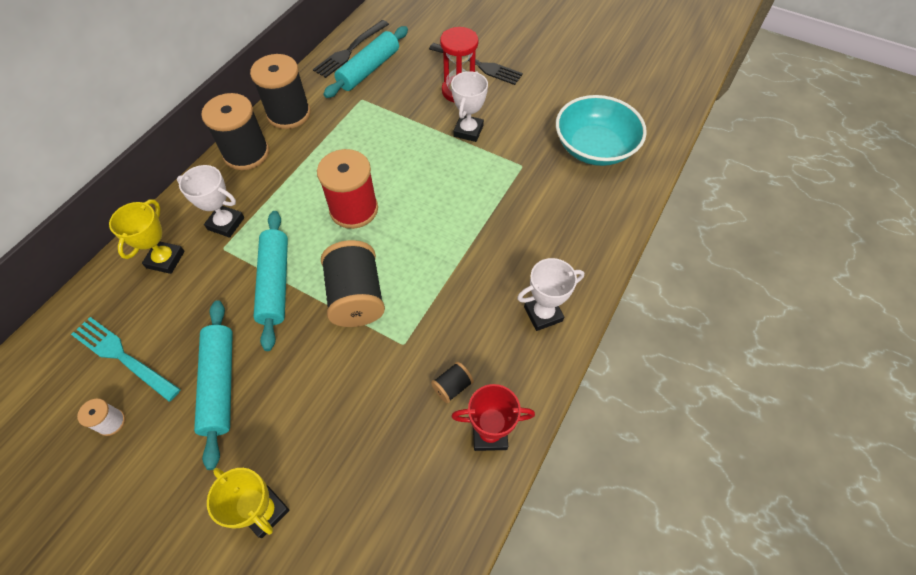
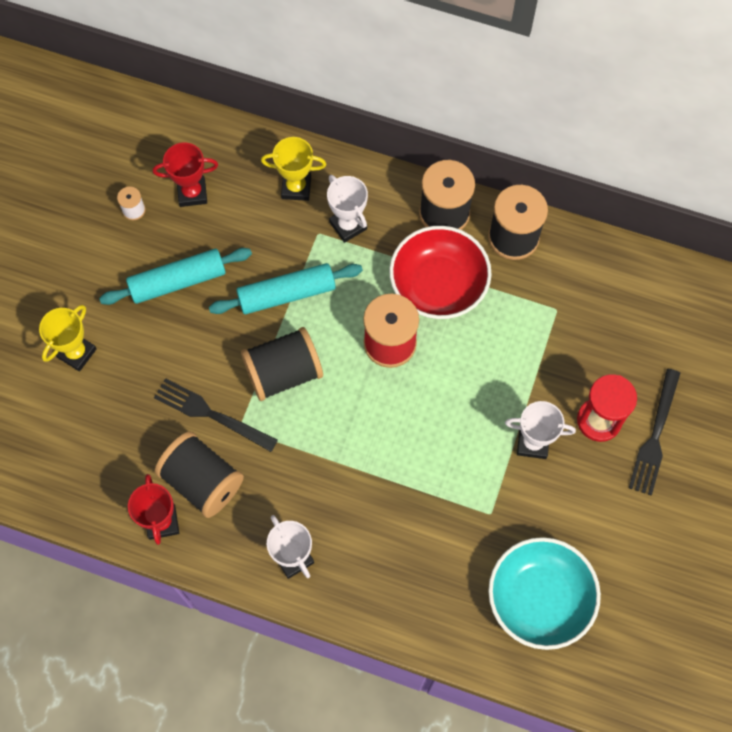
camera: 80 degrees right, 10 degrees up
turquoise fork [71,317,181,402] -> red trophy [153,143,218,207]
white trophy [177,165,244,238] -> white trophy turned 45 degrees counterclockwise [327,175,368,243]
black fork [313,20,389,78] -> black fork moved to [154,378,278,452]
turquoise rolling pin [323,26,408,98] -> none
black spool [431,362,474,403] -> black spool [155,431,244,518], size x2.19
none -> red bowl [389,226,492,319]

